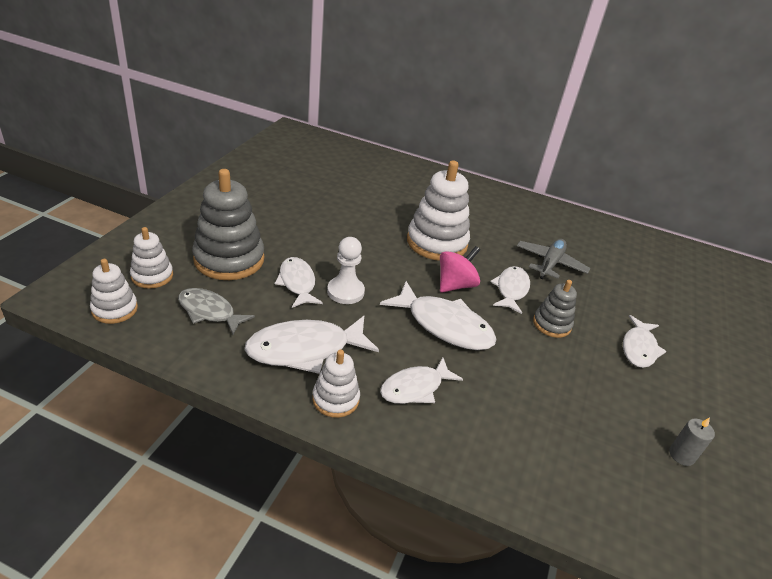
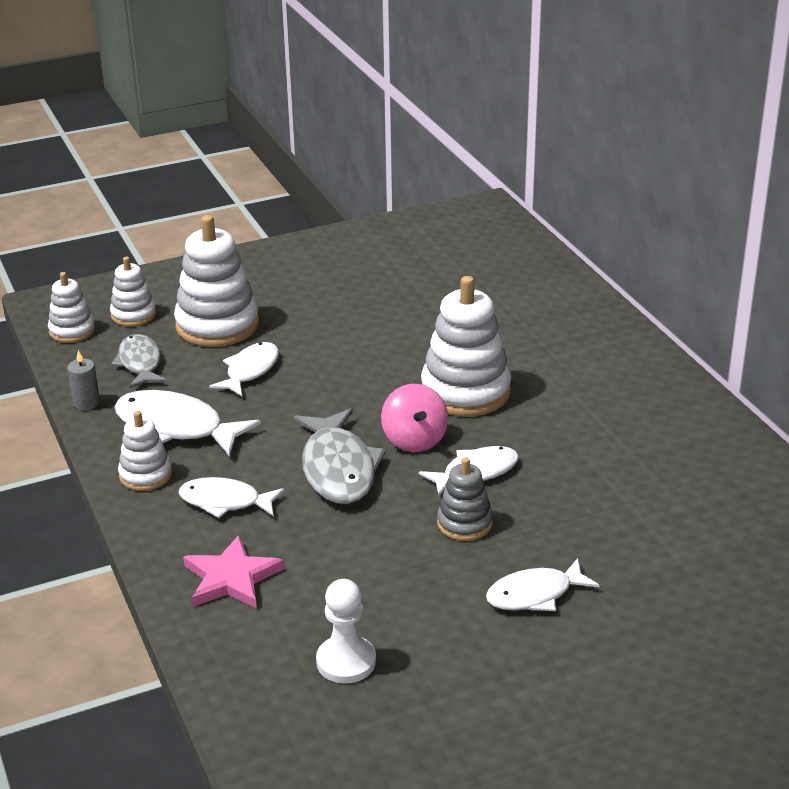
camera: 50 degrees right, 5 degrees down
grey stacking toy [192,169,264,280] -> white stacking toy [174,215,259,347]
white pawn [327,237,365,304] -> white pawn moved to [316,579,376,684]
white fish [380,281,497,350] -> grey fish [293,408,386,504]
pink spinning top [440,246,480,293] -> pink spinning top turned 75 degrees clockwise [381,384,448,452]
grey plane [517,239,591,279] -> none
grey candle [669,418,715,466] -> grey candle moved to [67,350,100,410]
none -> pink star [183,535,284,609]

